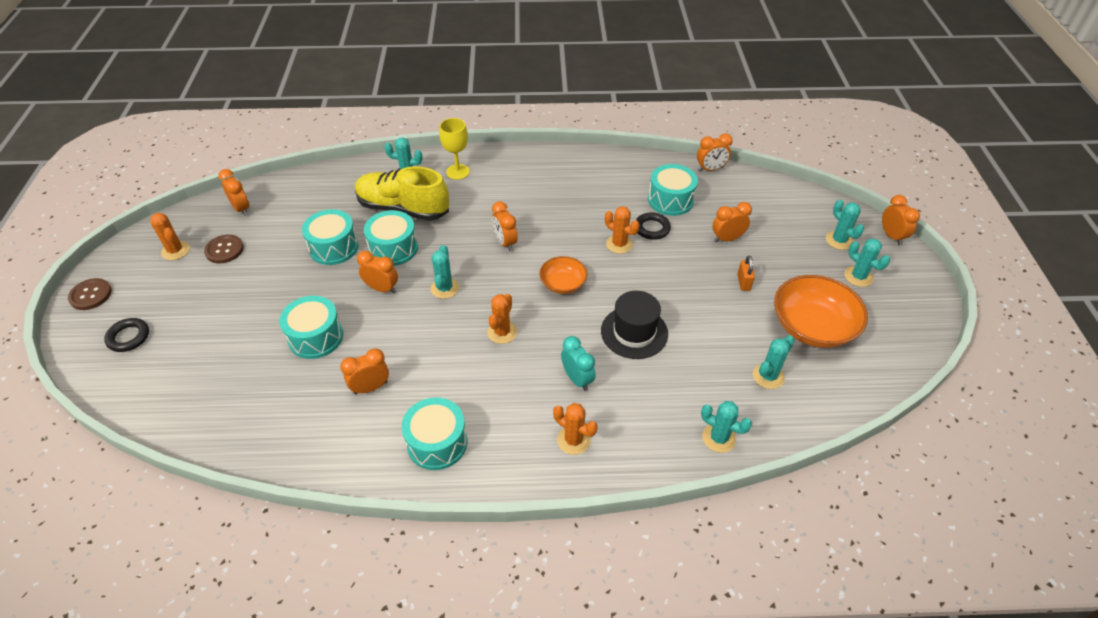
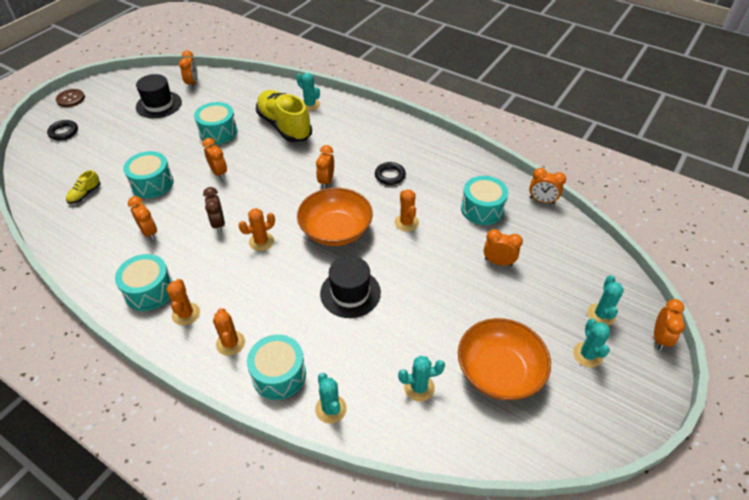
camera: 35 degrees right, 0 degrees up
orange cactus [150,213,190,260] -> orange cactus moved to [166,279,200,326]
brown button [204,235,244,263] -> black hat [136,74,182,118]
orange clock [340,348,389,394] -> orange clock turned 45 degrees clockwise [128,196,157,240]
turquoise drum [364,210,418,266] -> turquoise drum moved to [247,335,306,400]
turquoise cactus [431,245,459,299] -> none
yellow goblet [439,118,470,180] -> none
orange bowl [539,256,588,294] -> orange bowl [297,188,373,246], size x1.77
turquoise clock [561,336,596,391] -> none
black ring [636,212,671,240] -> black ring moved to [375,162,406,185]
orange padlock [737,255,755,291] -> none
none -> yellow shoe [66,170,101,204]
none -> brown clock [203,187,225,233]

